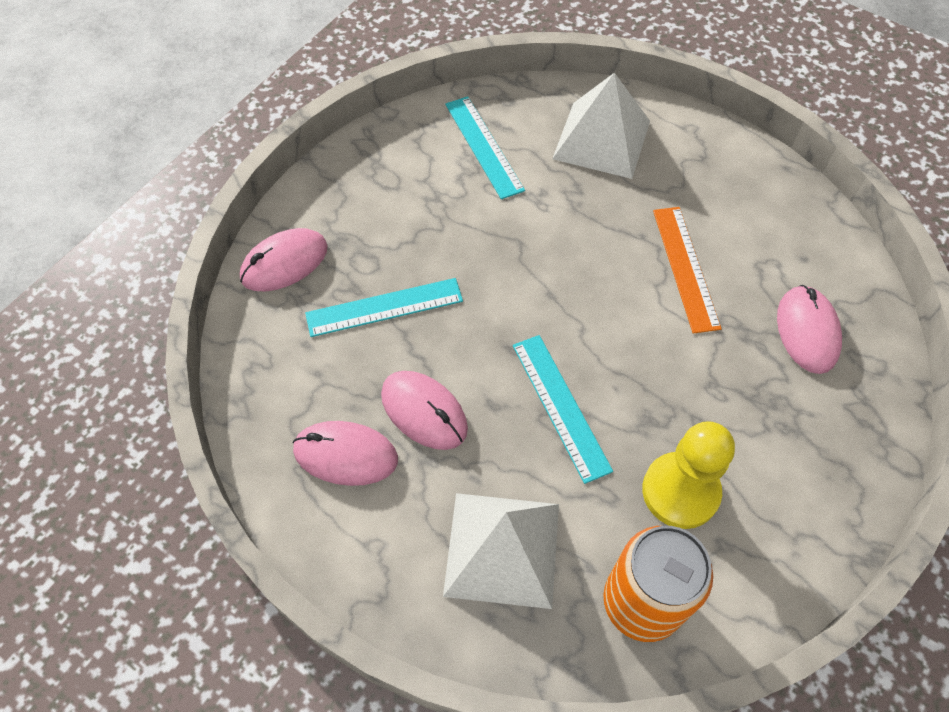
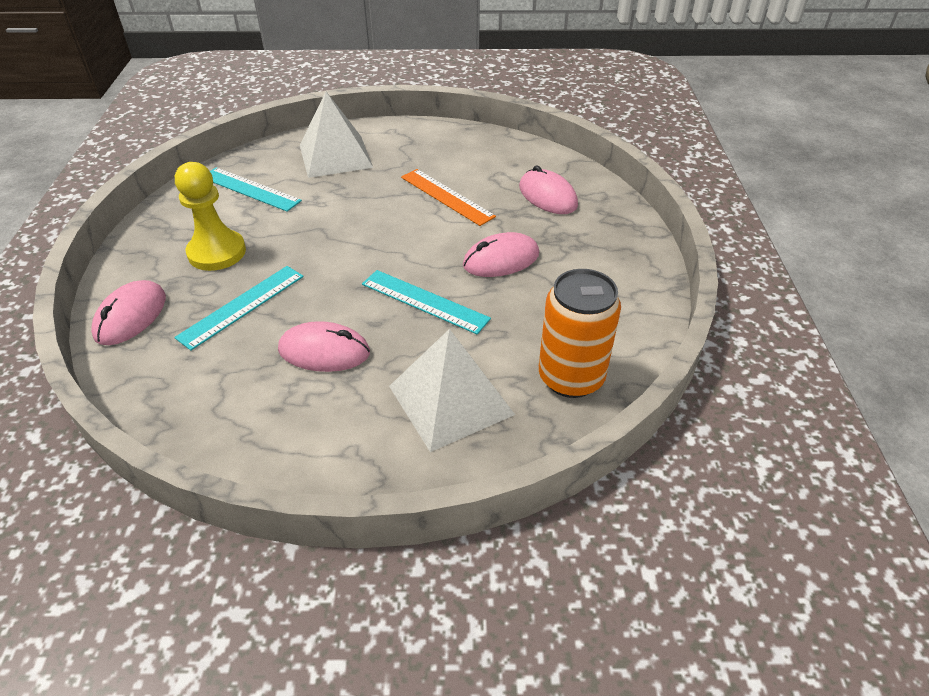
camera: 35 degrees left, 15 degrees down
pink mouse [292,421,398,486] -> pink mouse moved to [463,232,539,277]
yellow pawn [642,421,735,529] -> yellow pawn moved to [175,162,246,271]

